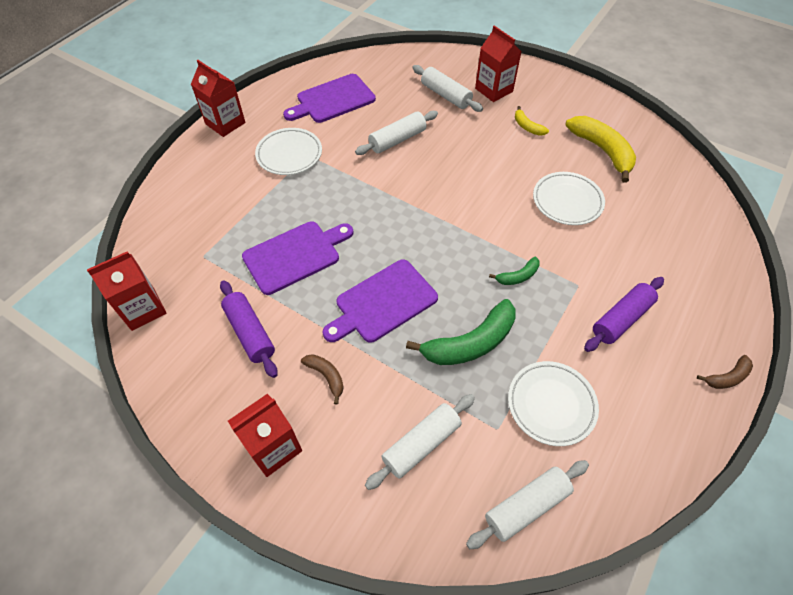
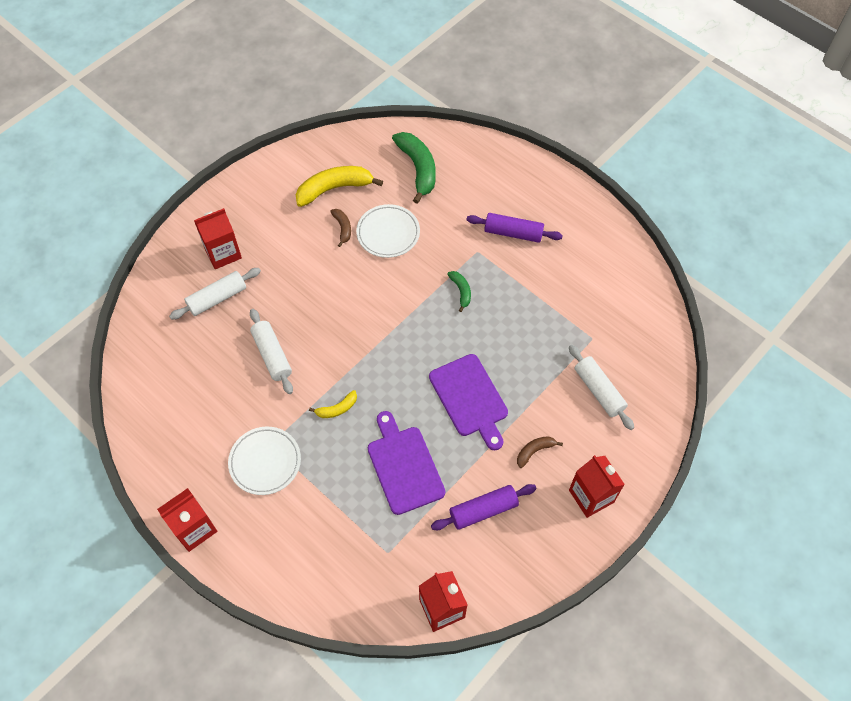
camera: 80 degrees left, 5 degrees up
purple cutting board [283,74,376,123] -> none
green banana [406,299,515,365] -> green banana moved to [392,132,436,204]
white rolling pin [466,460,589,549] -> none
white plate [508,361,599,446] -> none
yellow banana [515,106,549,136] -> yellow banana moved to [309,390,357,418]
purple rolling pin [584,277,664,352] -> purple rolling pin turned 45 degrees counterclockwise [466,213,563,243]
brown banana [697,355,753,389] -> brown banana moved to [330,209,351,247]

